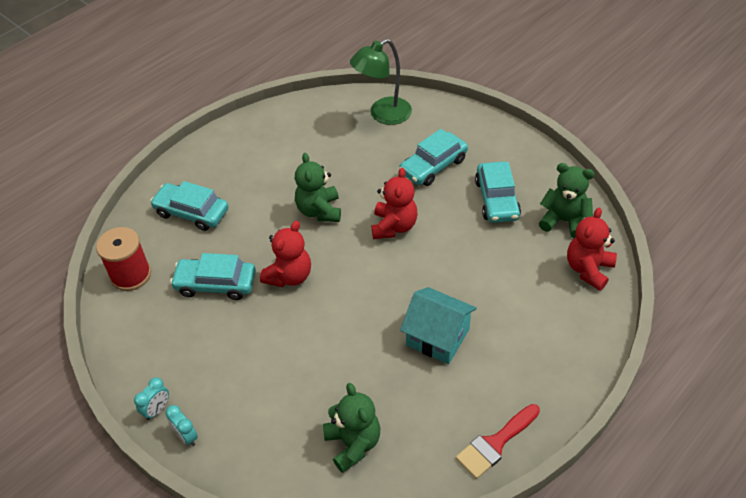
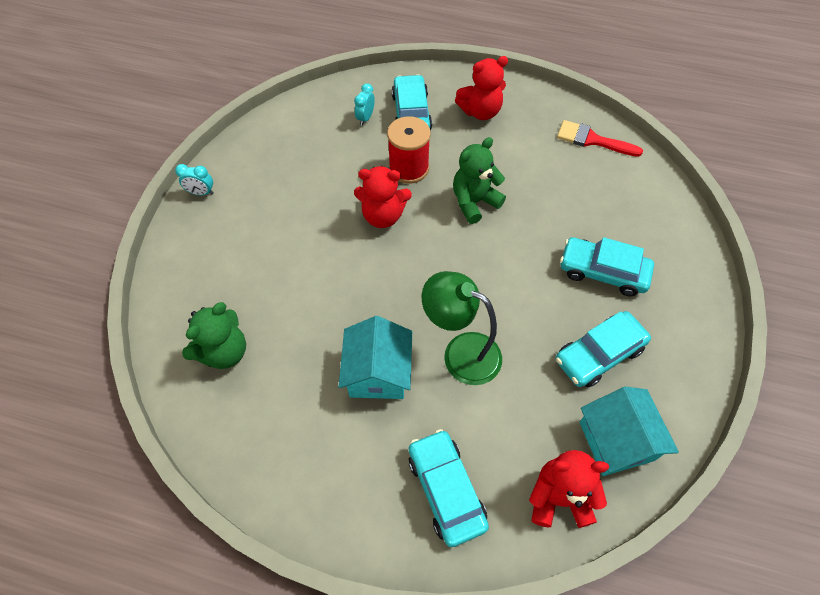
camera: 60 degrees right, 10 degrees up
red spool [96,227,151,291] -> red spool moved to [387,116,431,184]
turquoise clock [165,405,198,446] -> turquoise clock moved to [354,83,375,126]
turquoise car [170,253,256,300] -> turquoise car moved to [409,429,489,547]
green lamp [350,39,412,125] -> green lamp moved to [422,271,502,385]
red teddy bear [372,167,417,239] -> red teddy bear moved to [455,56,508,120]
red brush [456,404,540,479] -> red brush moved to [557,120,643,157]
green teddy bear [539,163,595,238] -> turquoise house [579,386,679,476]

